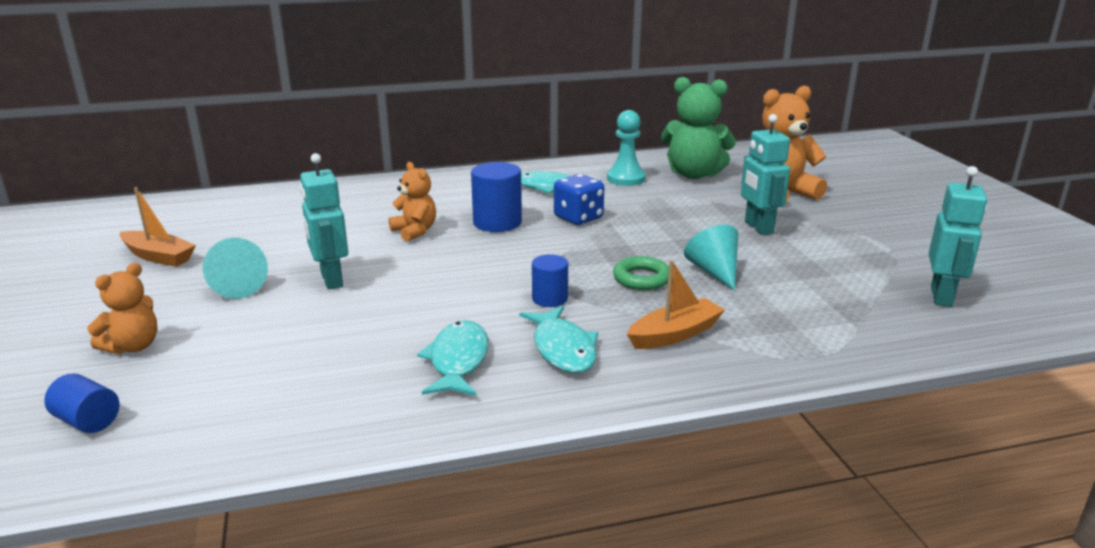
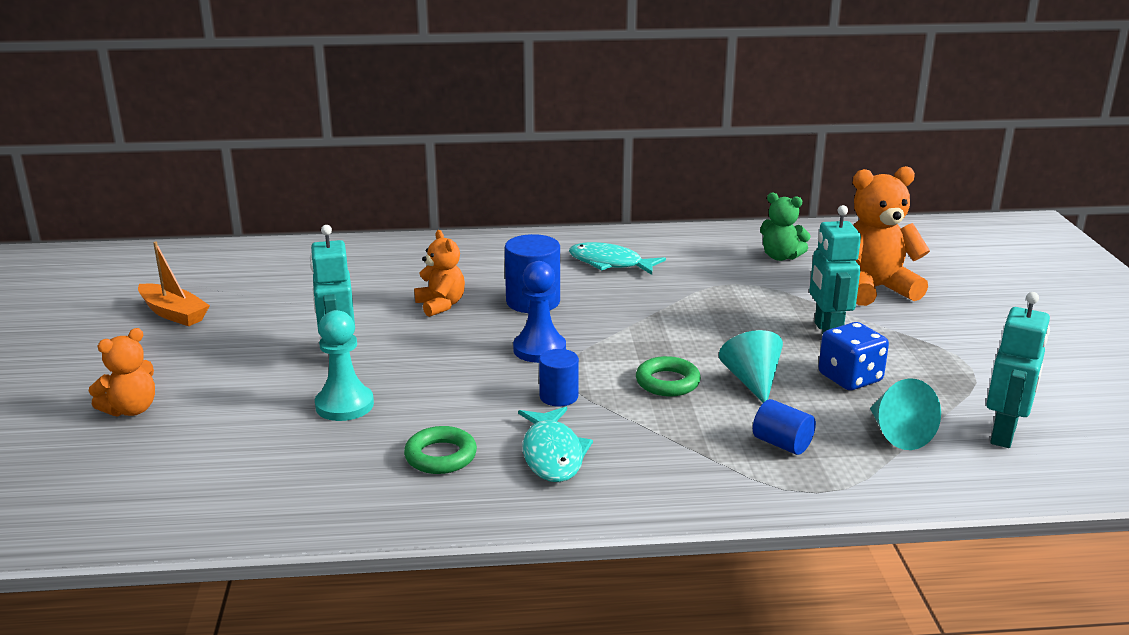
camera: 10 degrees right, 0 degrees up
blue cylinder [44,373,120,433] -> blue cylinder moved to [753,399,816,455]
turquoise cone [203,238,268,299] -> turquoise cone moved to [870,378,941,450]
turquoise fish [417,320,489,396] -> green ring [404,426,477,474]
blue dice [554,174,604,225] -> blue dice moved to [819,322,889,390]
turquoise pawn [607,110,646,186] -> turquoise pawn moved to [315,310,374,421]
orange boat [627,260,725,349] -> none
green teddy bear [661,77,736,179] -> green teddy bear [760,193,811,261], size x0.59
none -> blue pawn [513,261,566,363]

